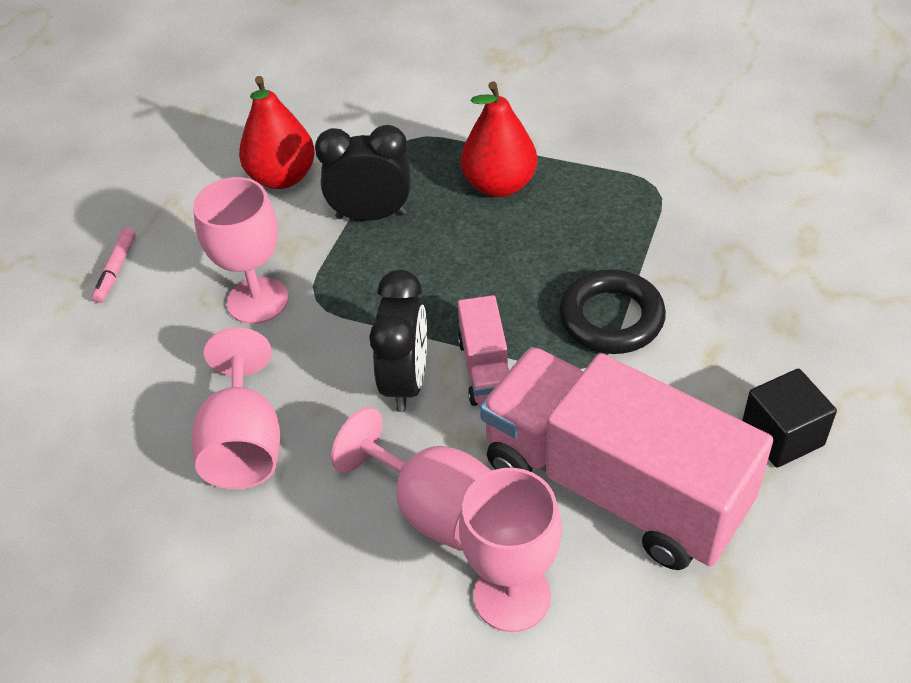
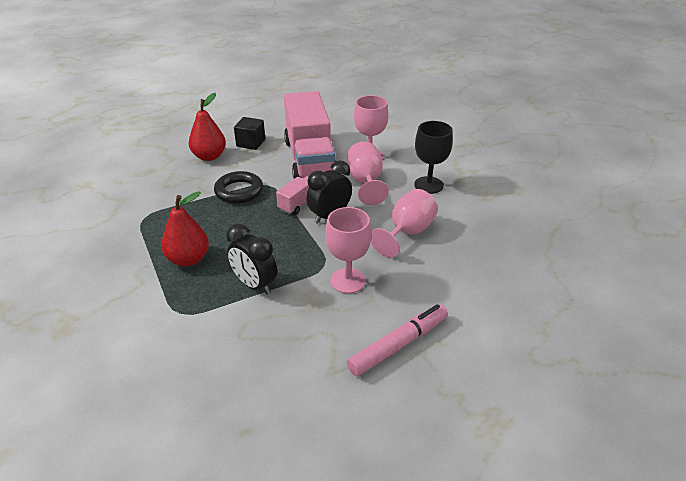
camera: 140 degrees left, 10 degrees down
pink marker [92,228,136,303] -> pink marker [347,304,448,376], size x1.94
red pear [239,76,315,189] -> red pear moved to [189,93,226,161]
none -> black goblet [414,121,453,194]

